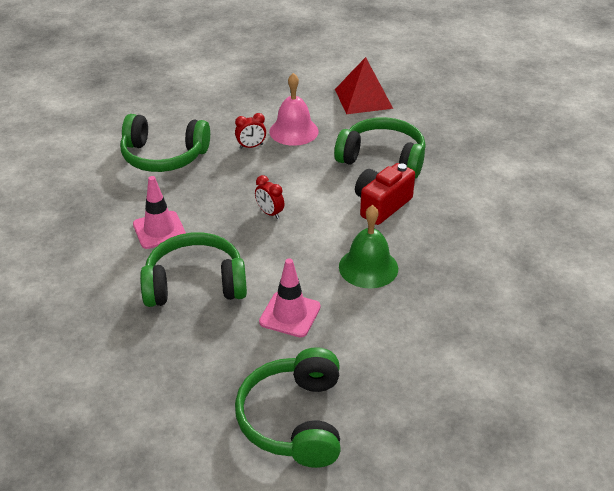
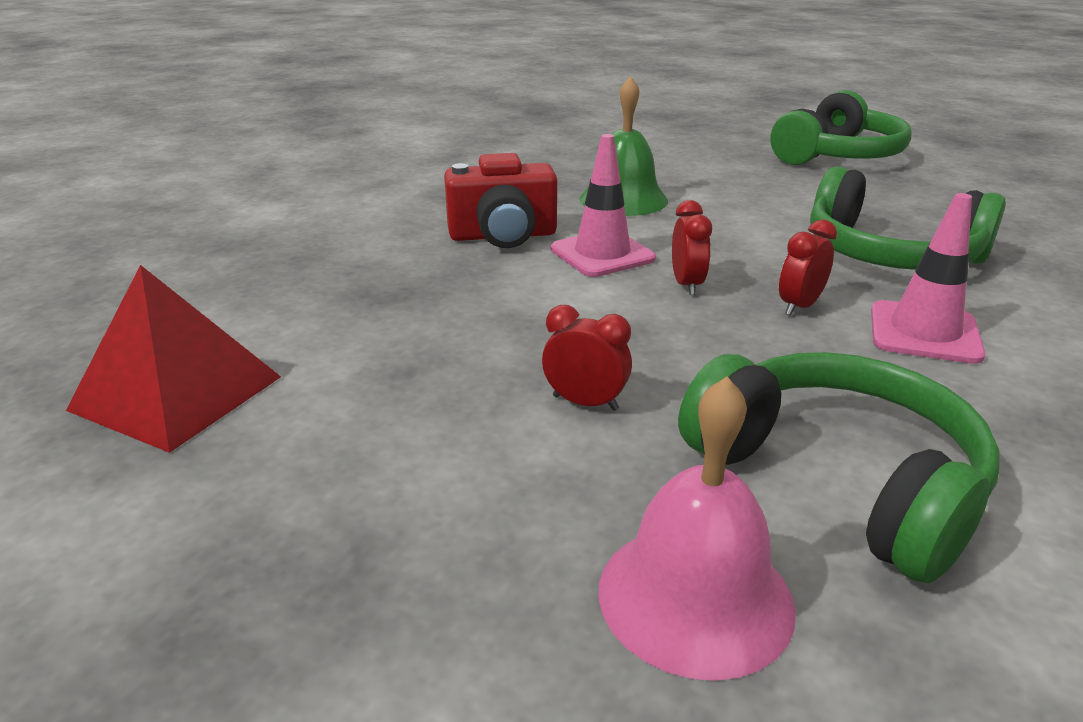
camera: 140 degrees left, 10 degrees down
pink traffic cone [259,258,321,337] -> pink traffic cone moved to [551,134,656,277]
pink bell [269,73,319,146] -> pink bell moved to [598,377,796,681]
green headphones [334,117,426,178] -> none
none -> red clock [779,220,837,316]

